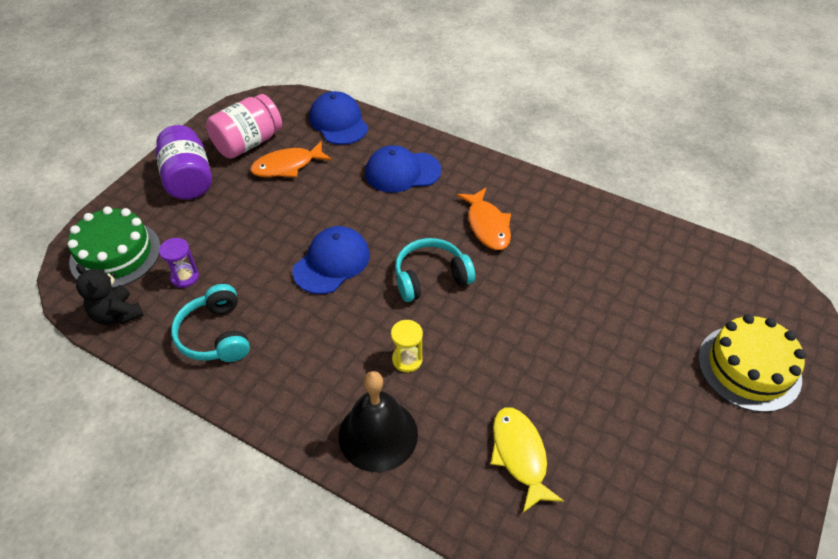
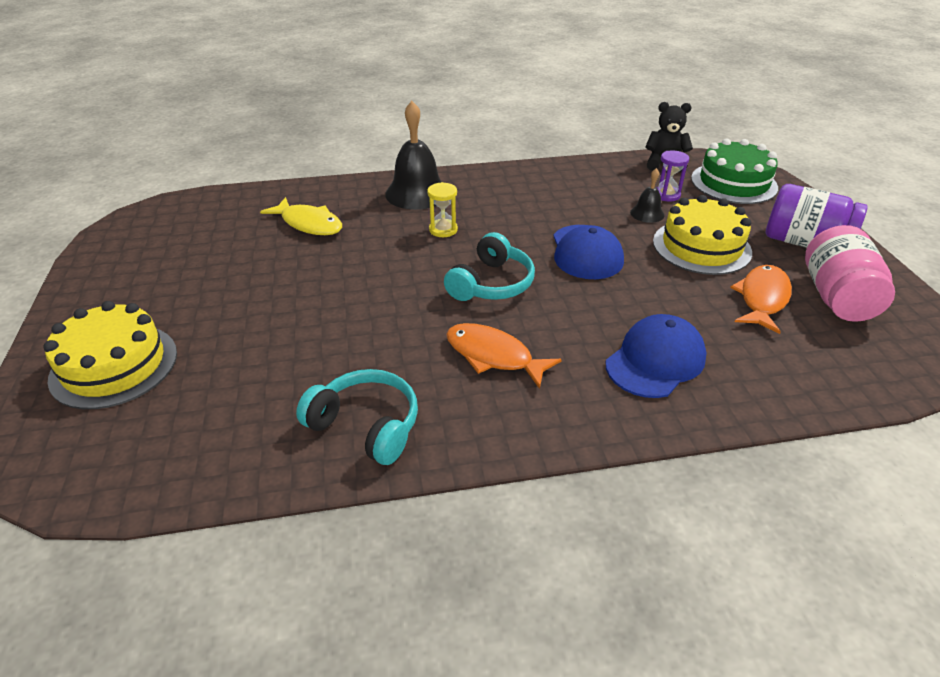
camera: 140 degrees right, 10 degrees down
turquoise headphones [171,284,250,362] -> turquoise headphones moved to [296,369,418,465]
blue cap [309,91,368,145] -> none
none -> black bell [630,168,665,223]
none -> yellow cake [653,195,752,275]

